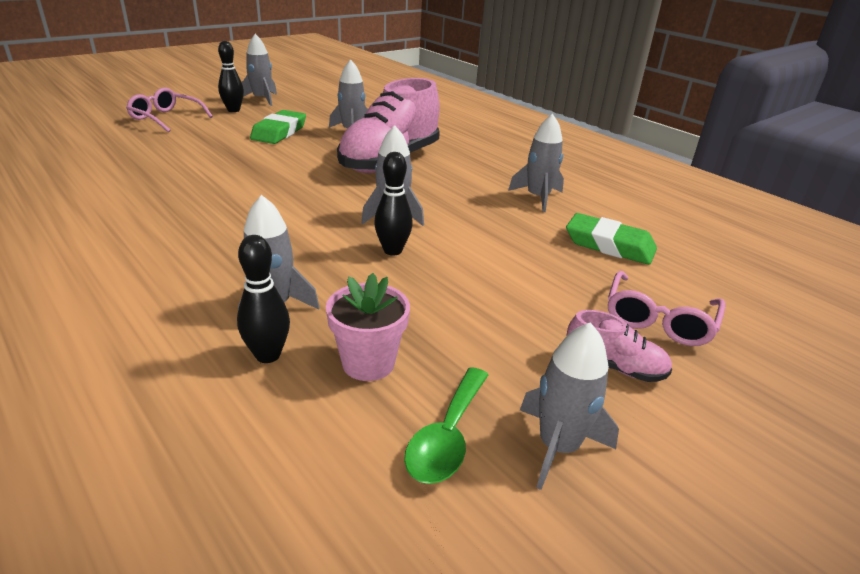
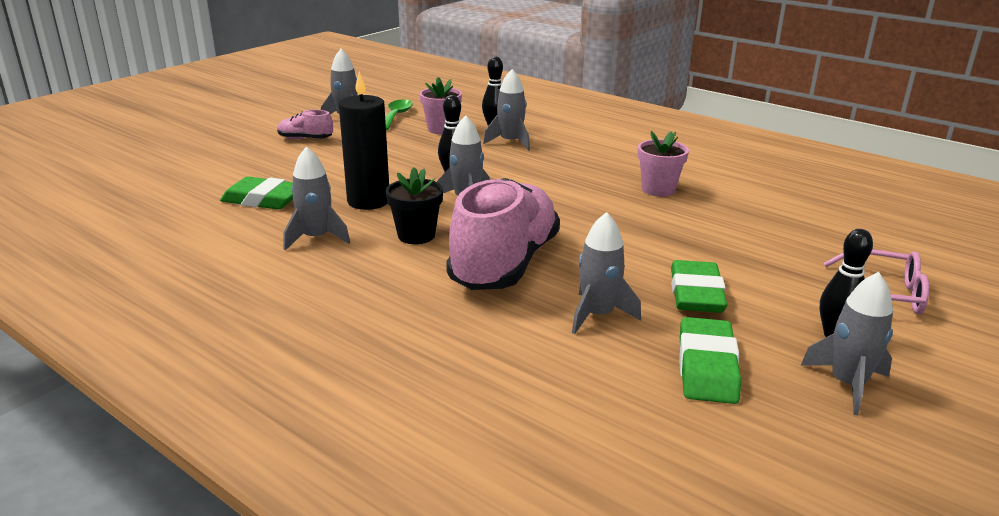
camera: 170 degrees right, 5 degrees down
pink glasses [608,271,726,346] -> none
none -> black candle [339,72,389,210]
none -> black flower pot [386,167,443,244]
none -> pink flower pot [638,131,689,197]
none -> green eraser [679,317,741,404]

